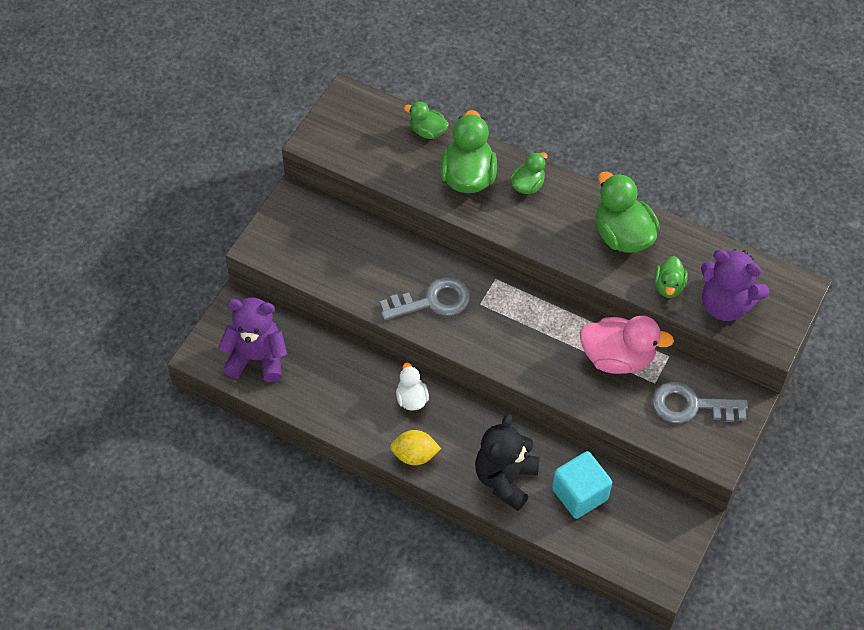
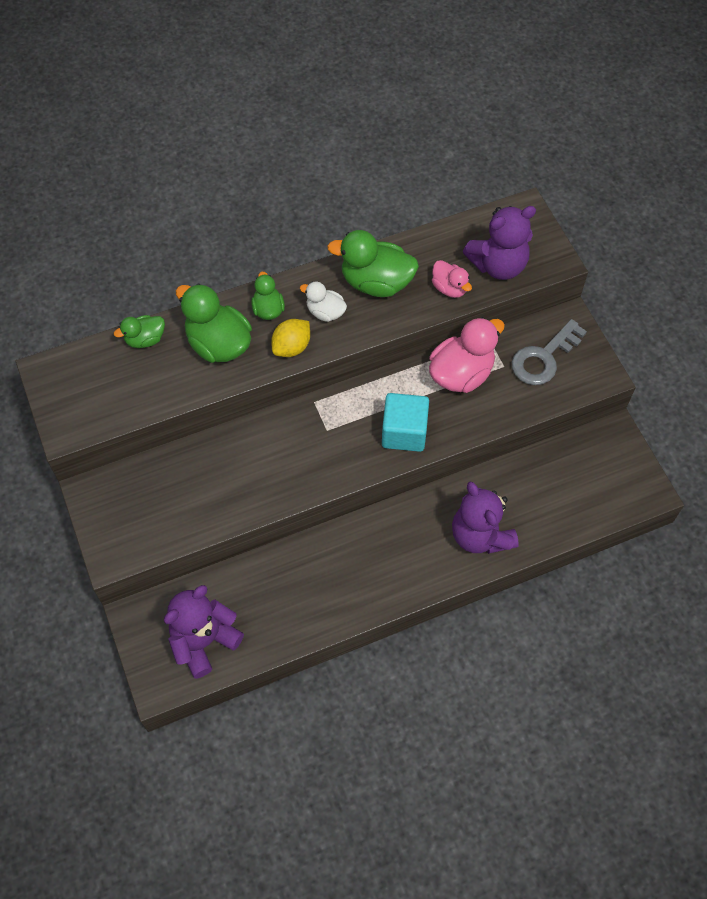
camera: 50 degrees left, 5 degrees up
grey key [380,277,470,320] -> none
yellow lemon [390,430,441,465] -> yellow lemon moved to [271,319,310,357]
white duck [396,363,429,411] -> white duck moved to [300,281,347,322]
black teddy bear [475,414,540,511] -> purple teddy bear [452,481,519,554]
turquoise cube [552,451,612,519] -> turquoise cube moved to [382,393,429,452]
green duck [654,256,688,298] -> pink duck [432,260,472,298]

